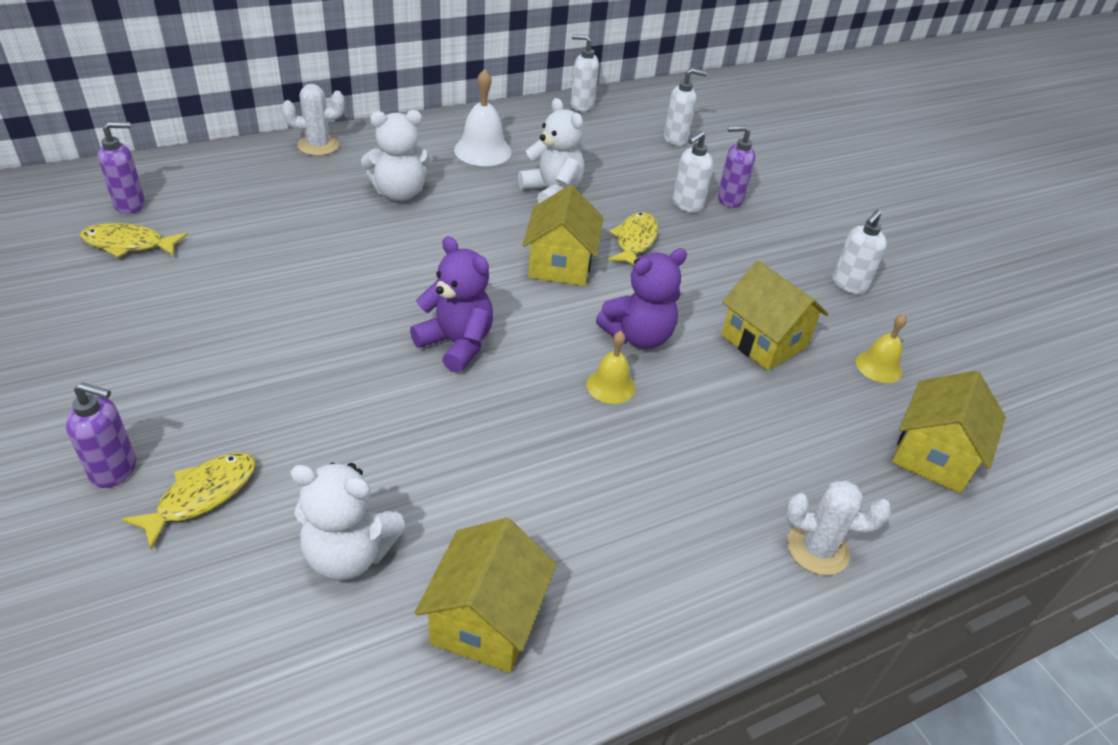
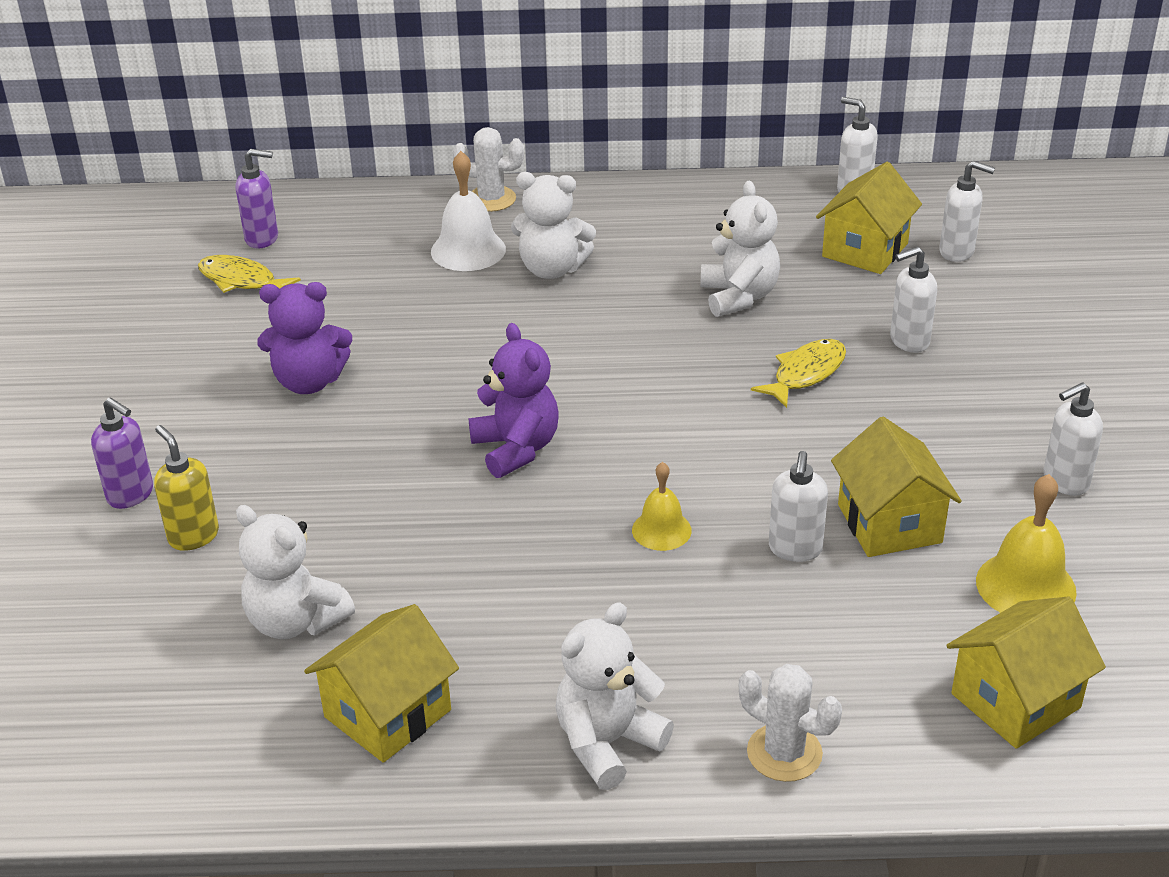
camera: 30 degrees right, 5 degrees down
yellow fish [122,453,256,550] -> yellow soap dispenser [154,425,219,551]
white bell [454,69,512,166] -> white bell moved to [431,151,506,271]
yellow house [523,185,603,286] -> yellow house moved to [816,162,922,274]
purple teddy bear [596,248,687,349] -> purple teddy bear moved to [258,282,352,394]
purple soap dispenser [718,125,756,208] -> none
yellow bell [856,314,907,383] -> yellow bell [976,474,1077,613], size x1.57
none -> white teddy bear [555,602,674,790]
none -> white soap dispenser [769,451,828,562]

